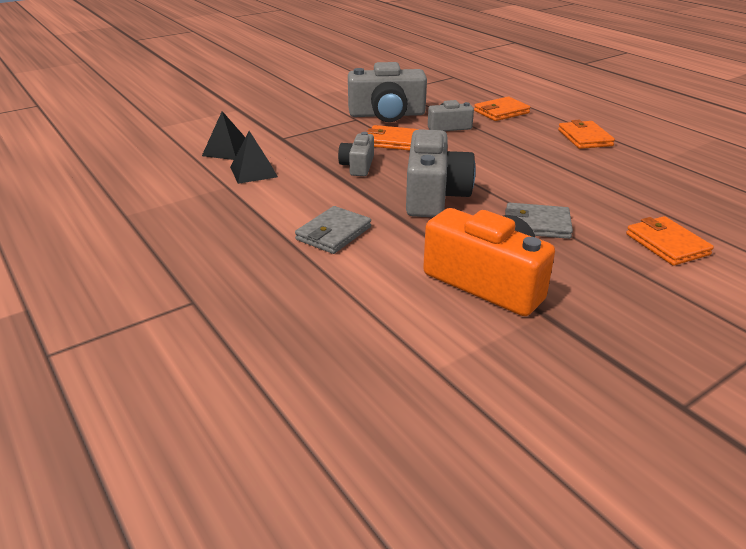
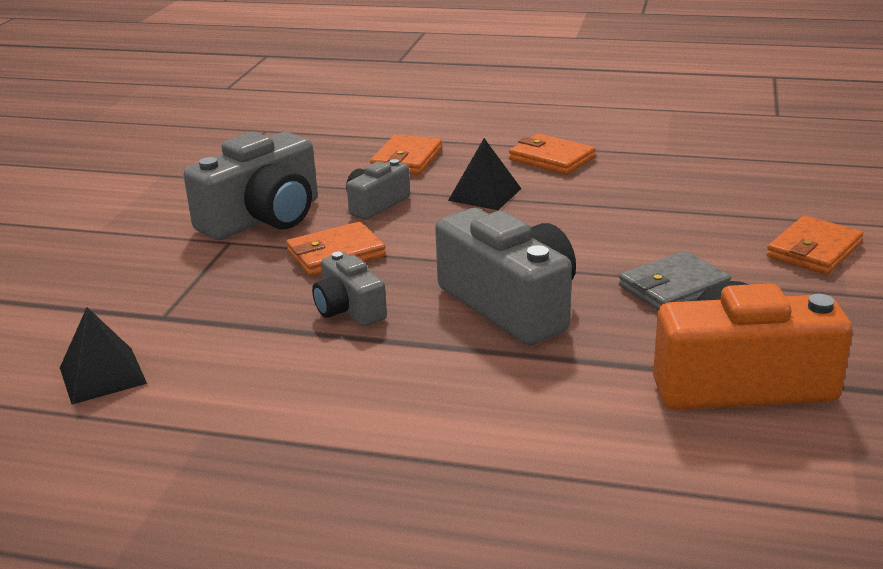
camera: 40 degrees left, 5 degrees down
black pyramid [230,131,278,184] -> black pyramid moved to [448,138,521,210]
grey wallet [295,206,371,254] -> none
orange wallet [626,216,714,266] -> orange wallet turned 75 degrees counterclockwise [766,216,863,275]

